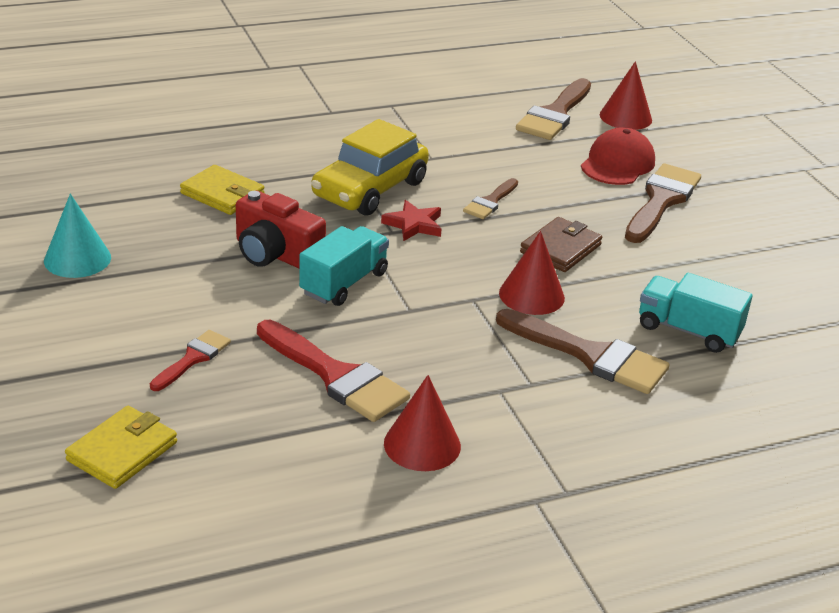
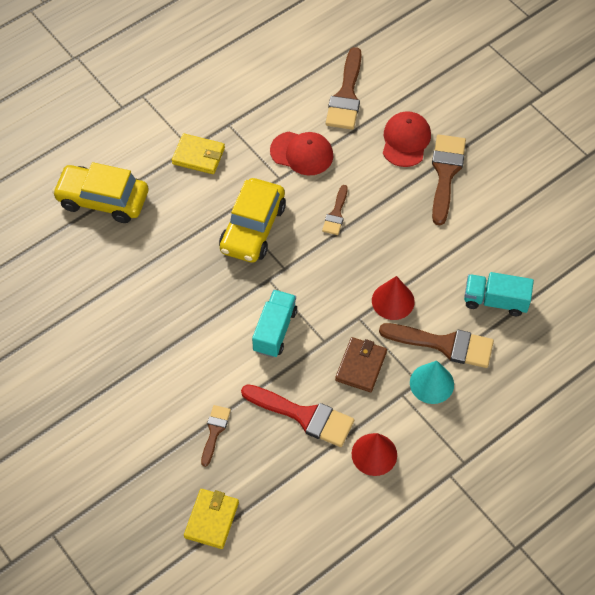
camera: 15 degrees left, 25 degrees up
turquoise cone [44,194,111,278] -> turquoise cone moved to [410,361,454,404]
red brush [150,330,231,391] -> brown brush [201,405,231,467]
yellow wallet [180,165,264,215] -> yellow wallet moved to [172,133,225,174]
red camera [236,190,326,268] -> none
red star [381,200,441,241] -> none
brown wallet [520,217,603,272] -> brown wallet moved to [335,337,387,392]
red cone [600,61,652,130] -> none
none -> yellow car [52,162,148,223]
none -> red cap [270,132,333,175]

